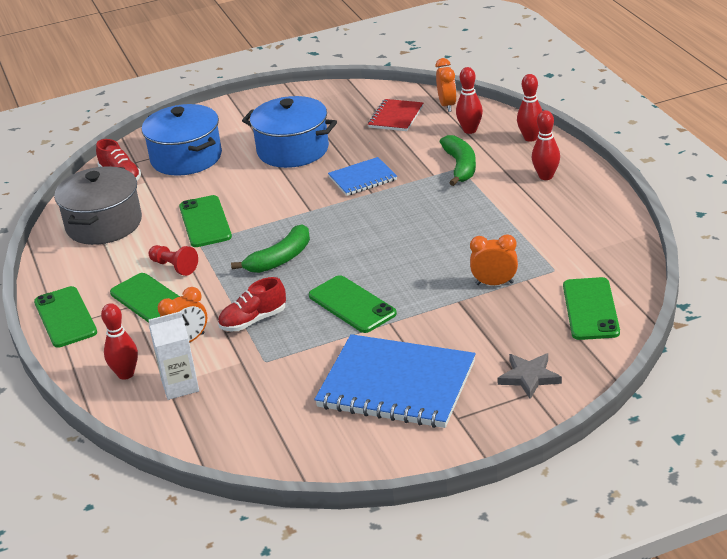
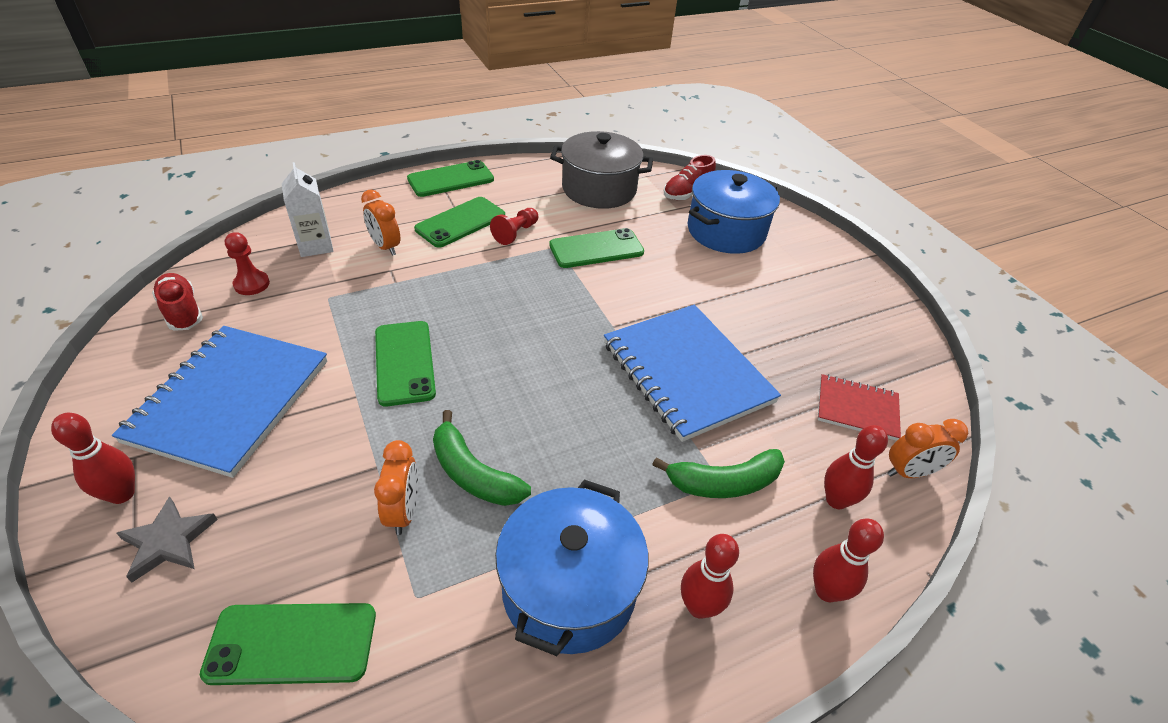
camera: 80 degrees right, 10 degrees up
red bowling pin [101,303,138,380] -> red bowling pin moved to [51,413,135,504]
red shoe [218,277,286,331] -> red shoe moved to [152,273,203,331]
green banana [231,224,310,273] -> green banana moved to [433,410,531,506]
blue pot [242,96,337,168] -> blue pot moved to [495,479,649,656]
green phone [309,275,397,333] -> green phone turned 60 degrees counterclockwise [375,321,436,406]
blue notebook [328,157,397,196] -> blue notebook [604,305,781,442], size x1.93
none -> red pawn [225,232,270,295]

